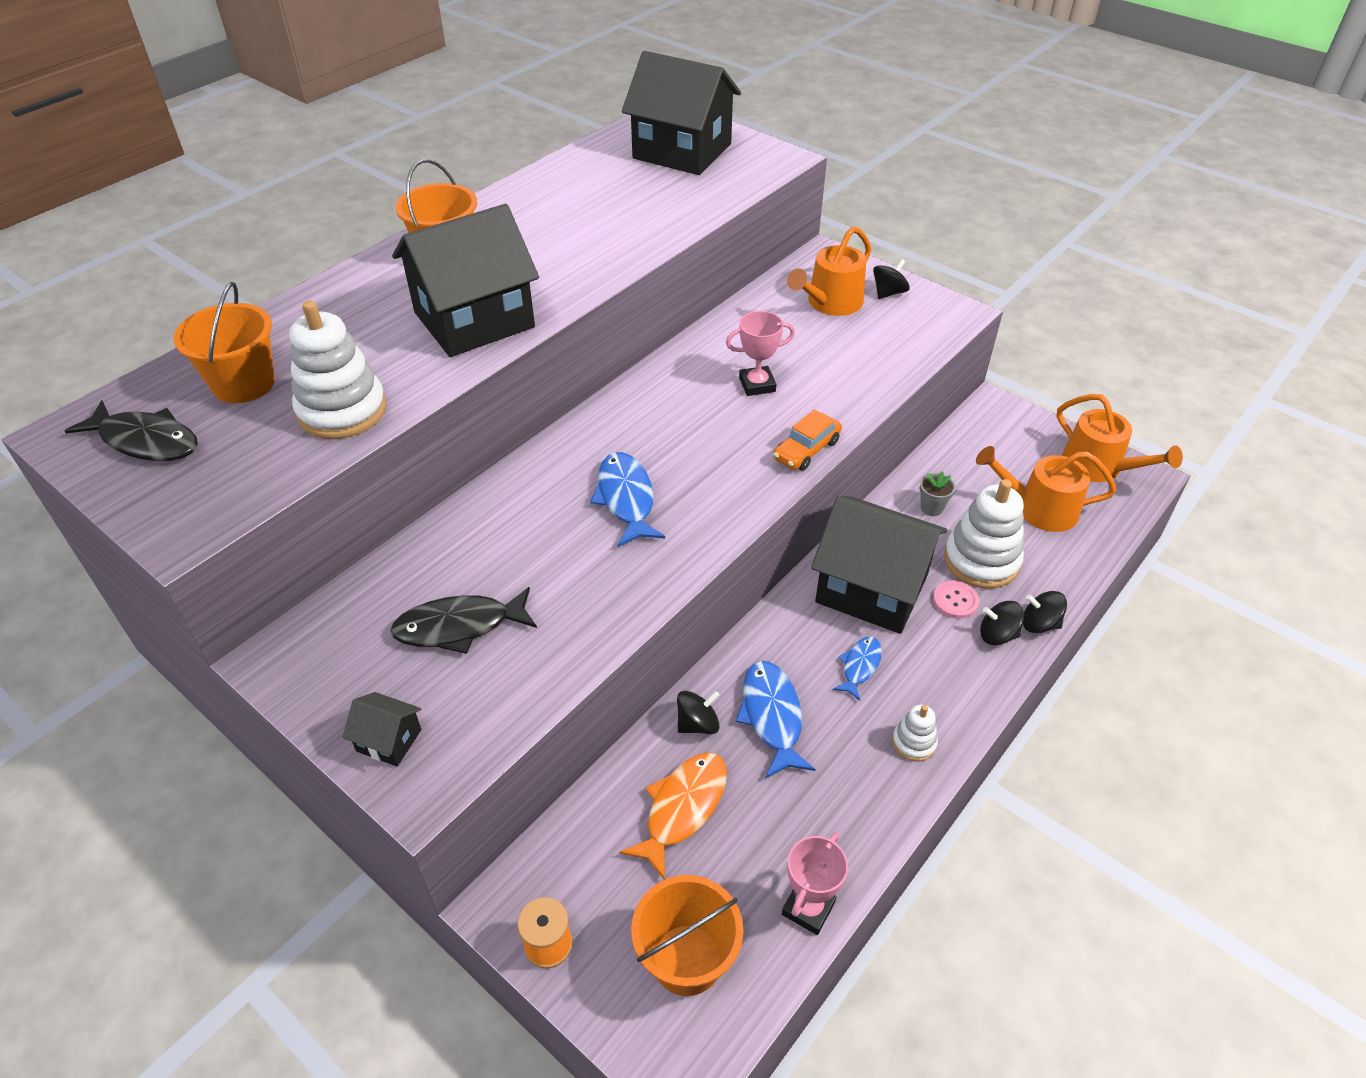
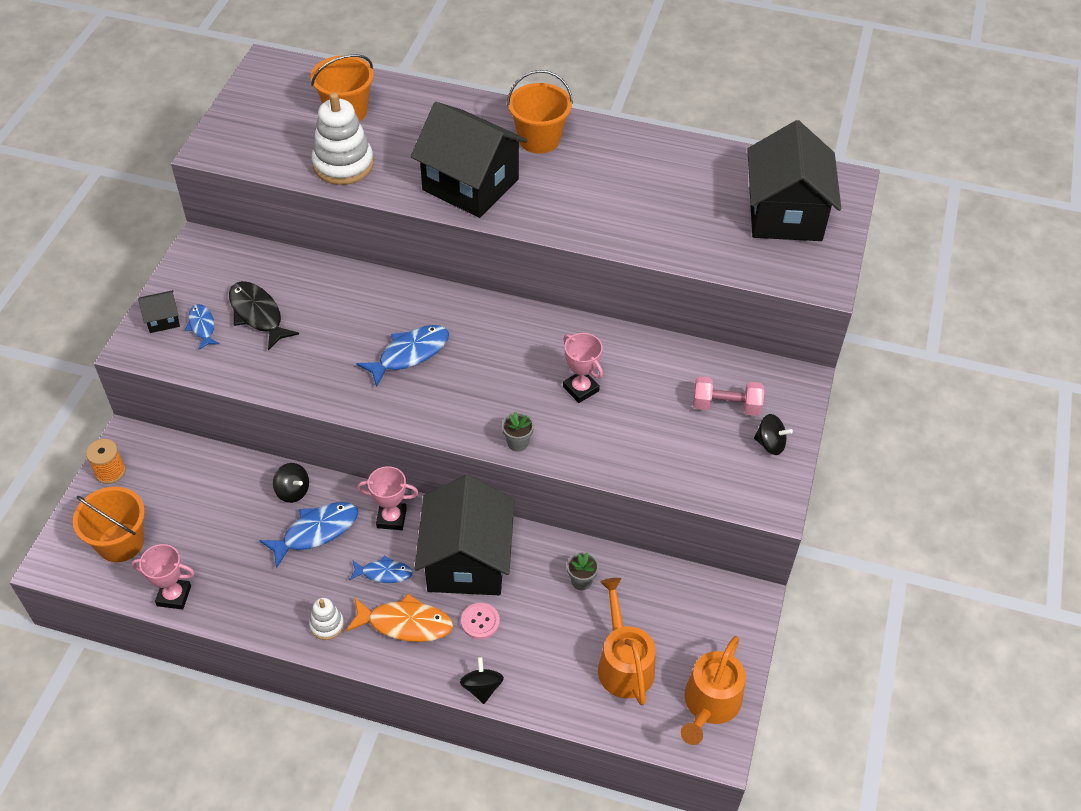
camera: 65 degrees right, 5 degrees up
black fish [65,400,198,461] -> none
black house [342,692,421,766] -> black house turned 75 degrees clockwise [138,290,180,333]
orange fish [619,752,727,880] -> orange fish moved to [346,593,453,642]
orange car [773,410,842,471] -> grey flower pot [502,412,534,452]
orange watering can [787,227,871,316] -> pink dumbbell [693,376,764,416]
white stacking toy [944,479,1024,588] -> none
black spinning top [980,601,1024,645] -> none
none -> blue fish [185,304,220,350]
none -> pink trophy [357,466,419,530]

